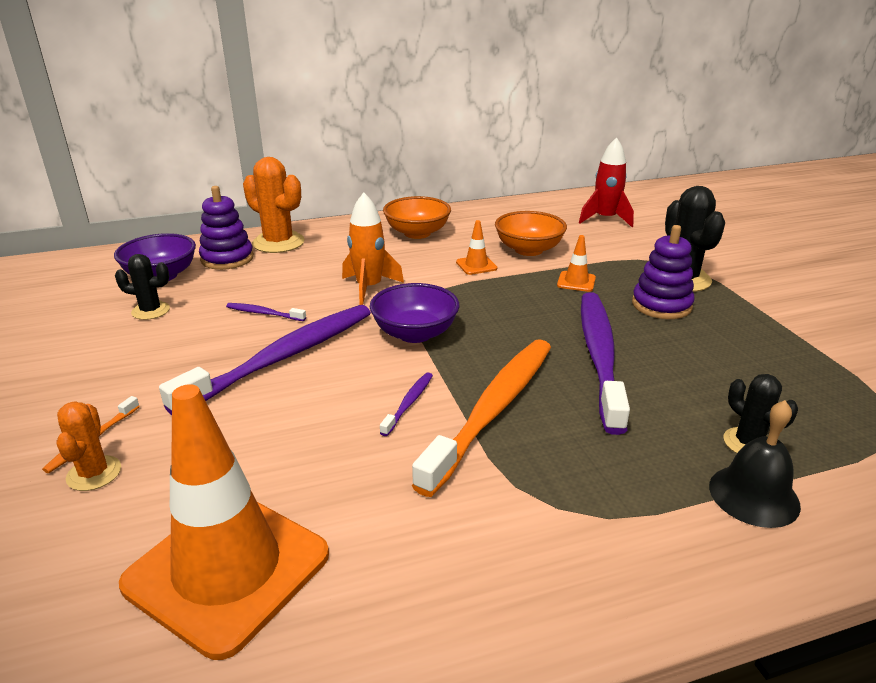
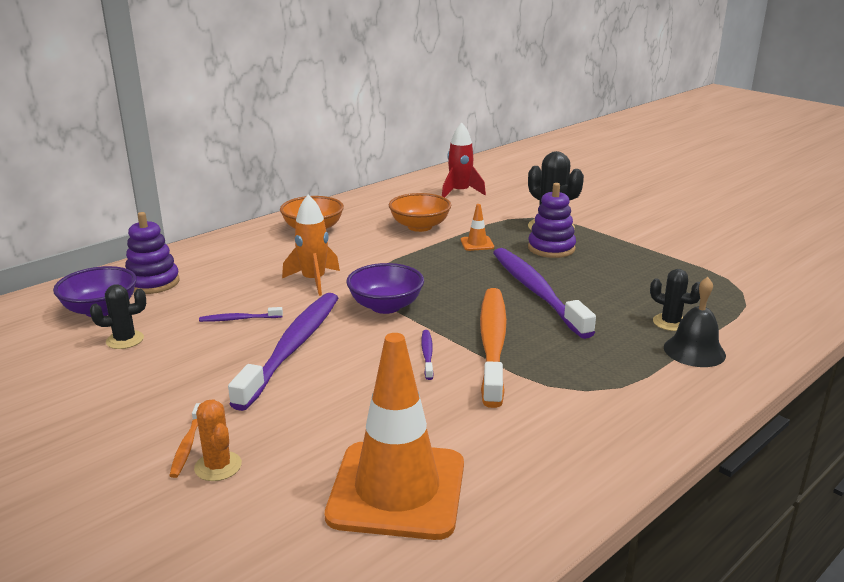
camera: 25 degrees left, 5 degrees down
orange cactus [243,157,305,253] -> none
orange traffic cone [456,220,497,275] -> none

